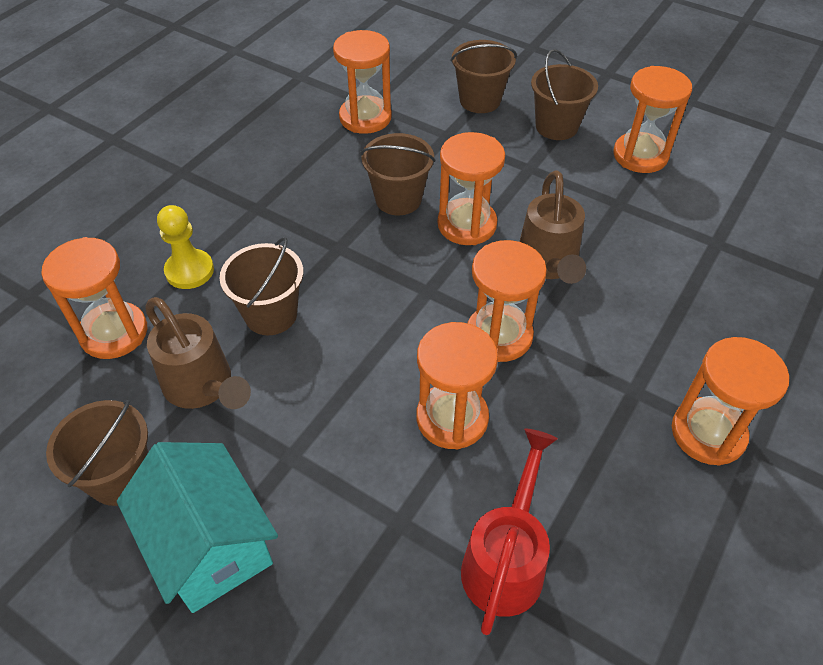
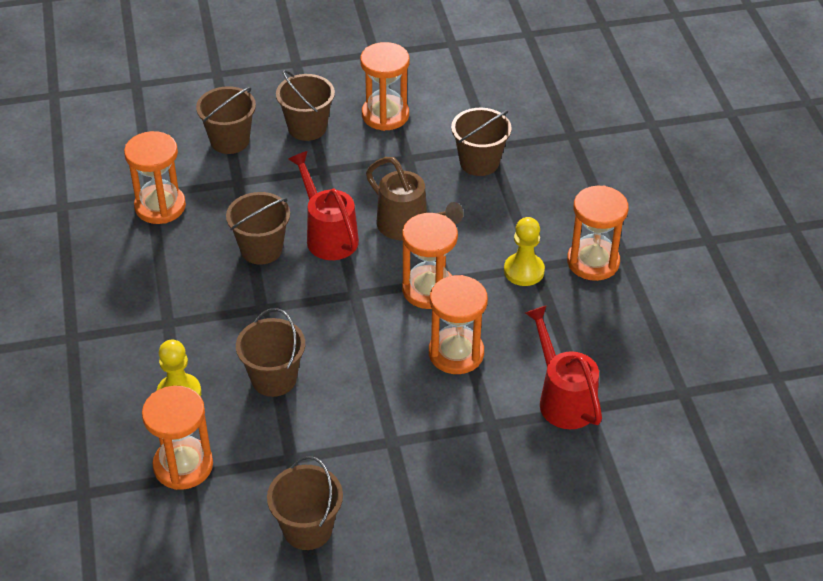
camera: 45 degrees left, 5 degrees down
turquoise house [117,442,278,613] -> none
brown watering can [145,297,251,409] -> none
orange hourglass [438,132,505,245] -> red watering can [288,151,359,260]
none -> brown bucket [451,108,512,176]
none -> yellow pawn [504,217,545,286]

